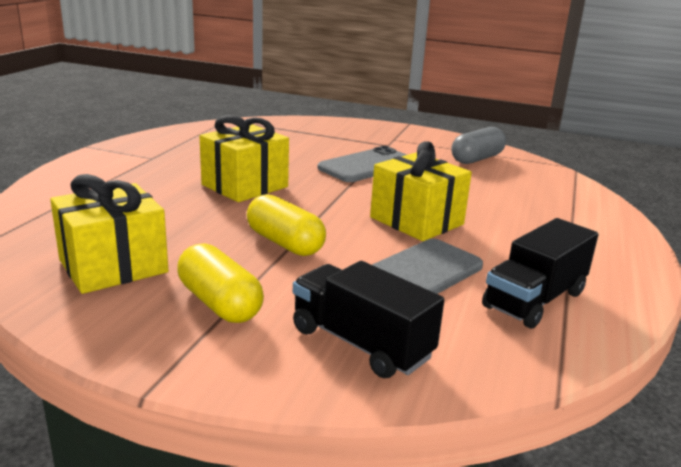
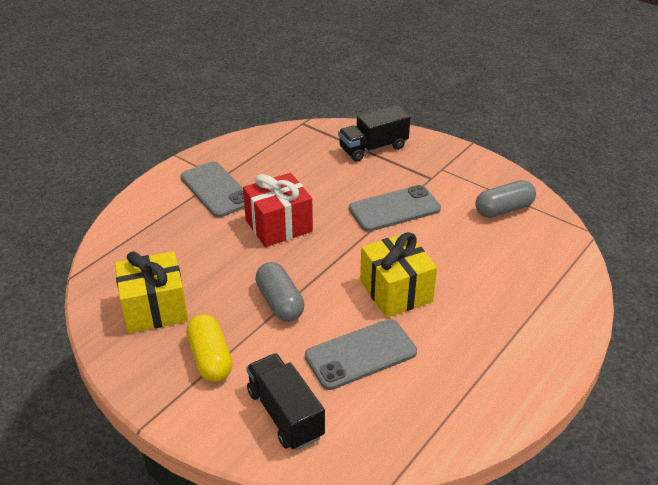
camera: 20 degrees right, 15 degrees up
yellow gift [200,115,289,202] -> red gift [243,173,313,247]
yellow capsule [247,194,326,256] -> grey capsule [255,262,304,322]
black truck [482,218,598,329] -> black truck moved to [338,105,410,162]
none -> grey phone [180,162,245,217]

